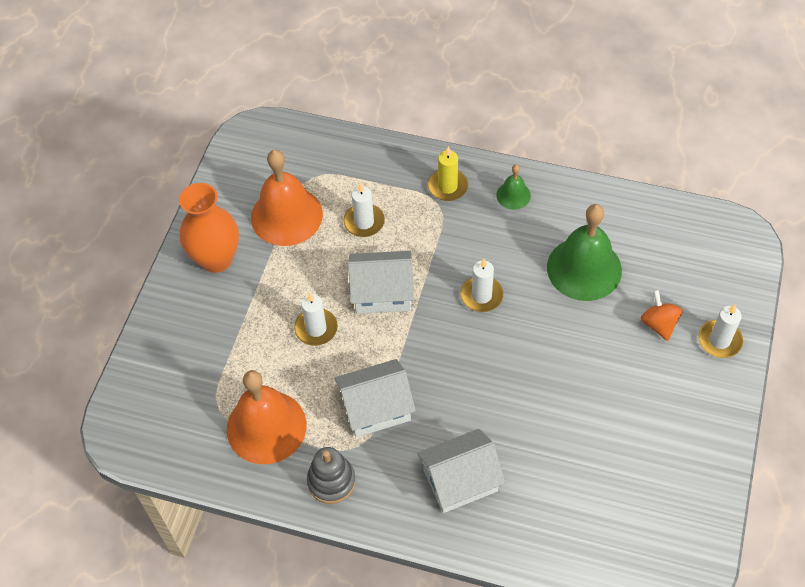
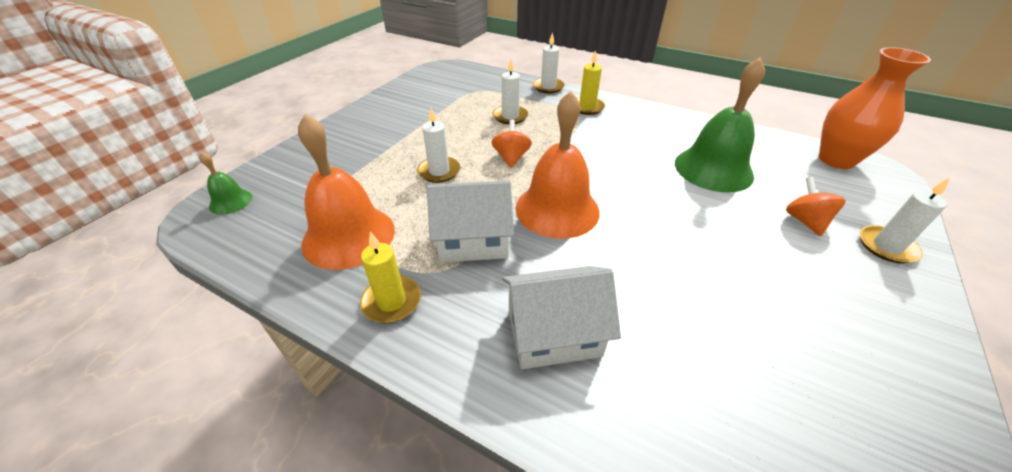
camera: 10 degrees right, 15 degrees down
orange vase [179,183,239,273] -> orange vase moved to [819,47,931,169]
orange bell [251,150,323,246] -> orange bell moved to [516,91,600,239]
grey stacking toy [307,447,356,504] -> yellow candle [360,232,421,323]
white house [348,251,414,314] -> orange spinning top [491,119,532,168]
white candle [460,259,503,312] -> white candle moved to [533,32,565,93]
green bell [496,165,531,210] -> green bell moved to [200,152,252,215]

